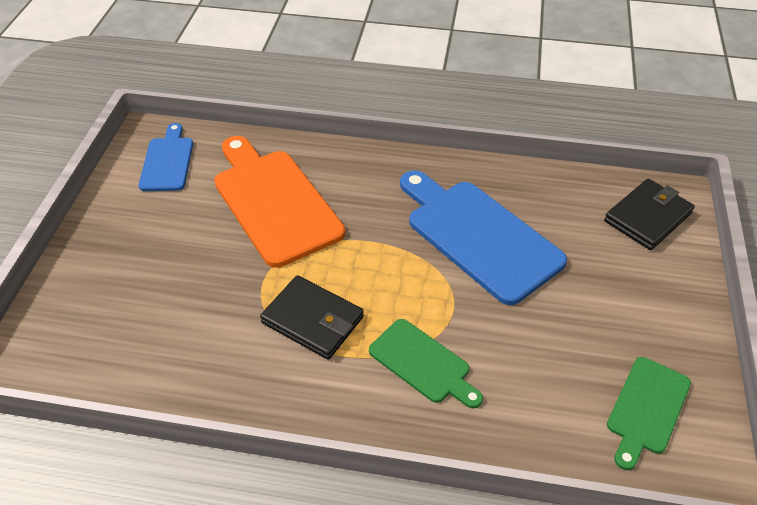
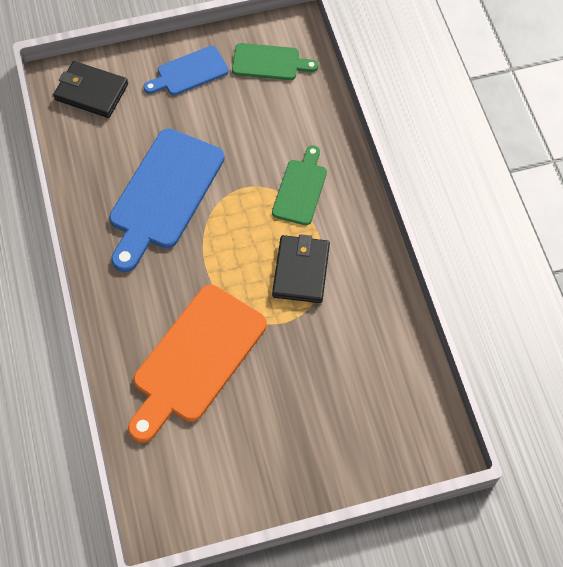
camera: 115 degrees left, 15 degrees up
blue cutting board [139,123,193,191] -> blue cutting board moved to [143,46,229,95]

